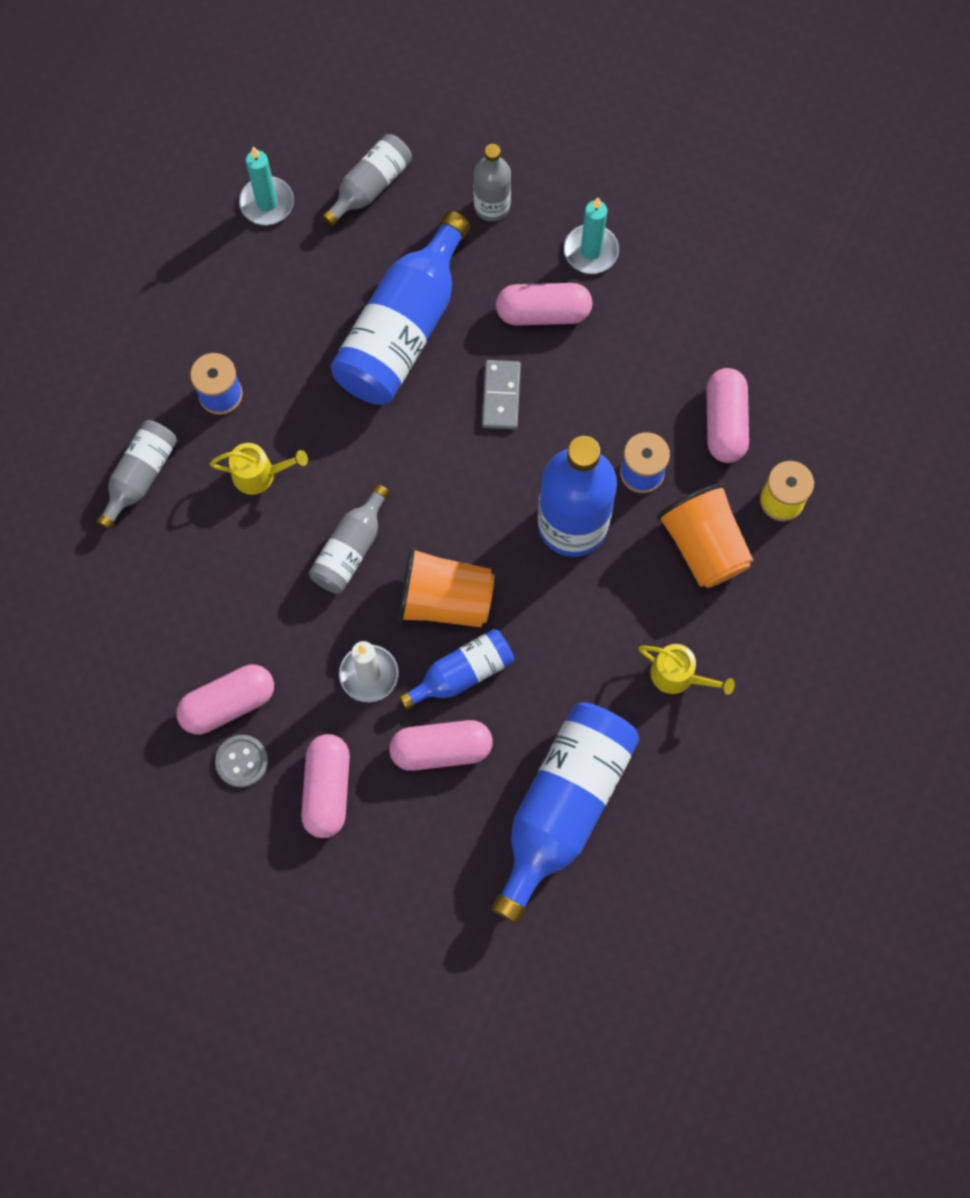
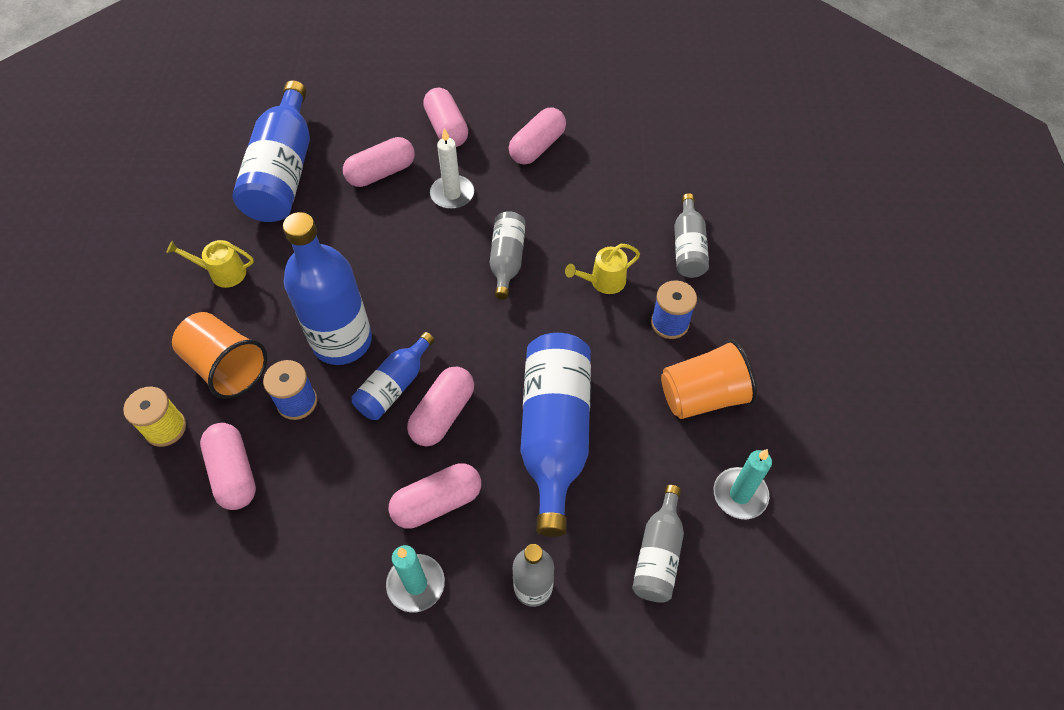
camera: 155 degrees right, 15 degrees down
grey button [215,735,268,787] -> none
orange cup [398,547,494,627] -> orange cup moved to [661,339,757,419]
blue bottle [399,629,514,710] -> blue bottle moved to [351,332,435,420]
grey domino [482,360,521,430] -> pink capsule [407,367,474,446]

